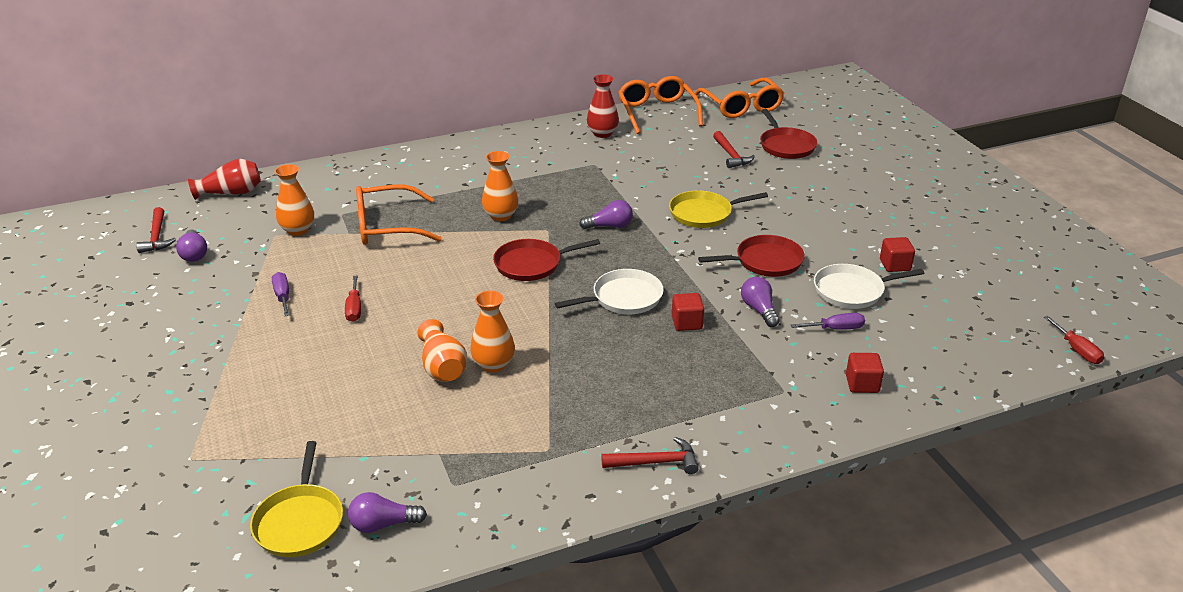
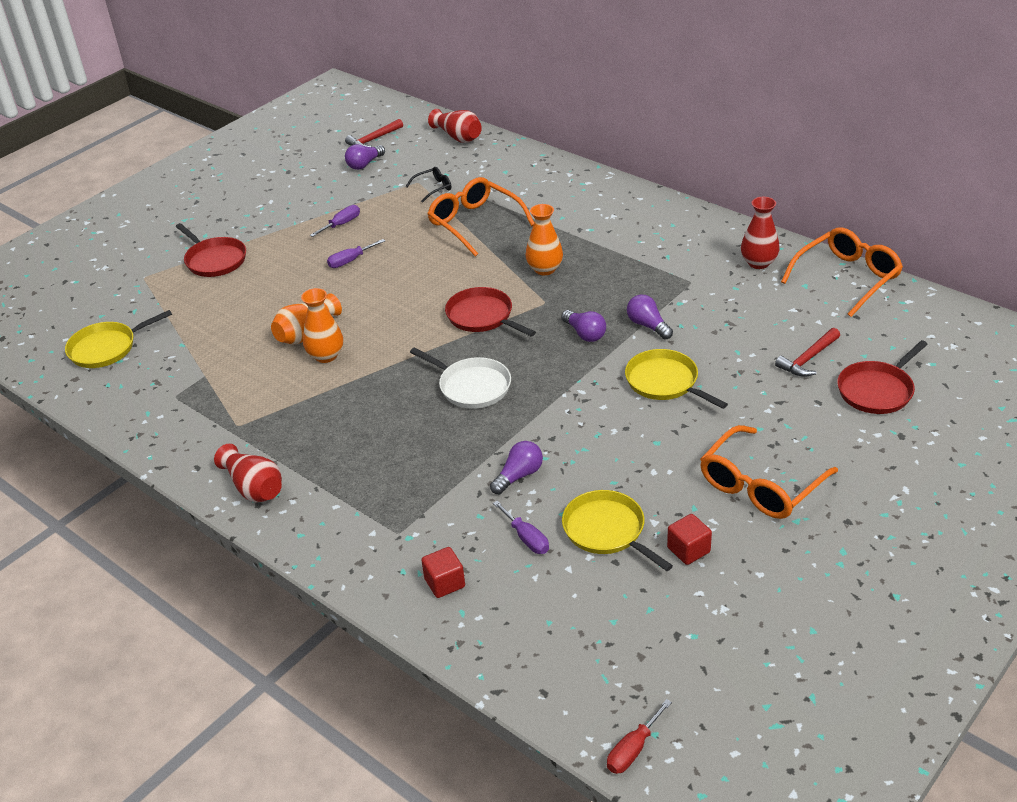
camera: 65 degrees right, 5 degrees up
orange vase [275,164,314,236] -> black glasses [405,167,451,203]
red screwdriver [345,276,361,322] -> purple screwdriver [327,239,385,268]
purple light bulb [348,492,427,533] -> purple light bulb moved to [627,294,673,340]
red hammer [601,437,699,474] -> red vase [214,444,282,502]
red cube [672,293,704,331] -> none
orange glasses [695,78,784,118] -> orange glasses moved to [700,425,838,519]
red pan [698,235,805,277] -> red pan moved to [176,223,246,277]
white pan [814,264,925,309] -> yellow pan [562,490,673,571]

